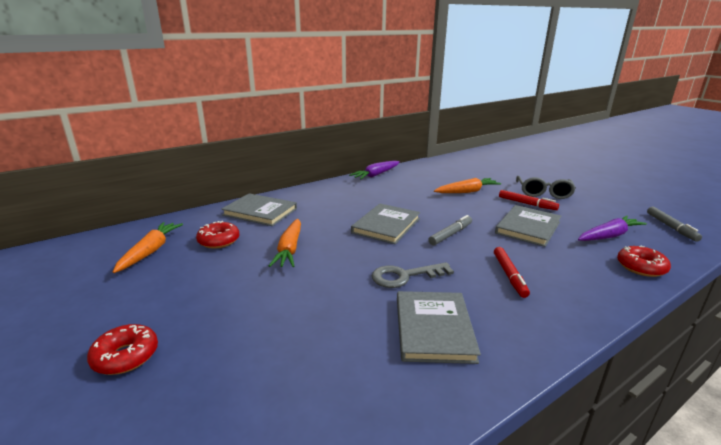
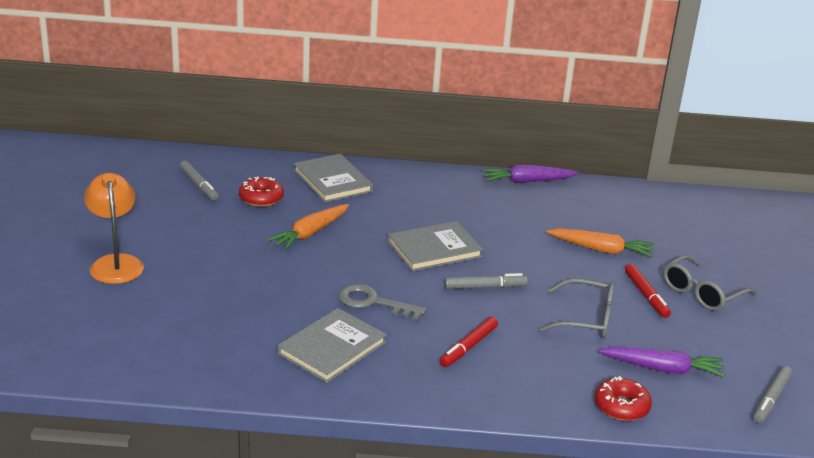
camera: 35 degrees right, 5 degrees up
red donut [87,324,158,375] -> orange lamp [84,173,144,284]
orange carrot [113,222,183,273] -> grey marker [179,161,219,201]
grey book [495,205,561,247] -> grey glasses [538,278,614,338]

